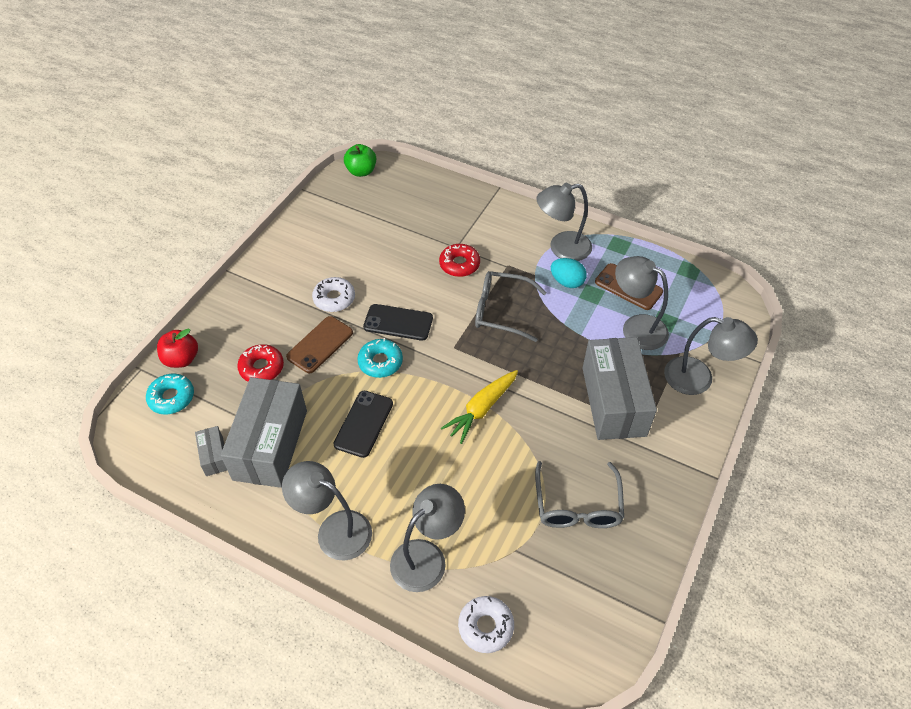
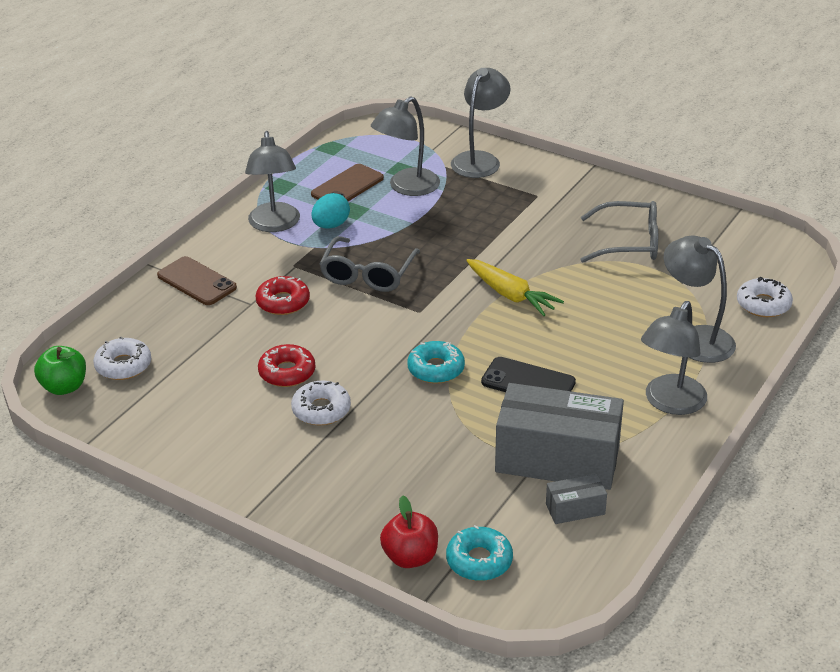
camera: 85 degrees left, 15 degrees down
red donut [237,344,284,381] -> red donut moved to [258,344,316,387]
brown phone [286,316,353,373] -> brown phone moved to [157,256,237,305]
black phone [363,304,433,341] -> none
grey box [582,337,657,440] -> none
none -> white donut [93,336,151,380]

